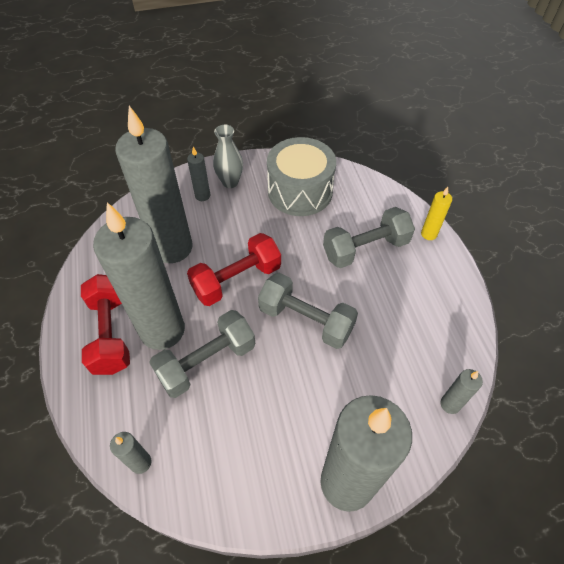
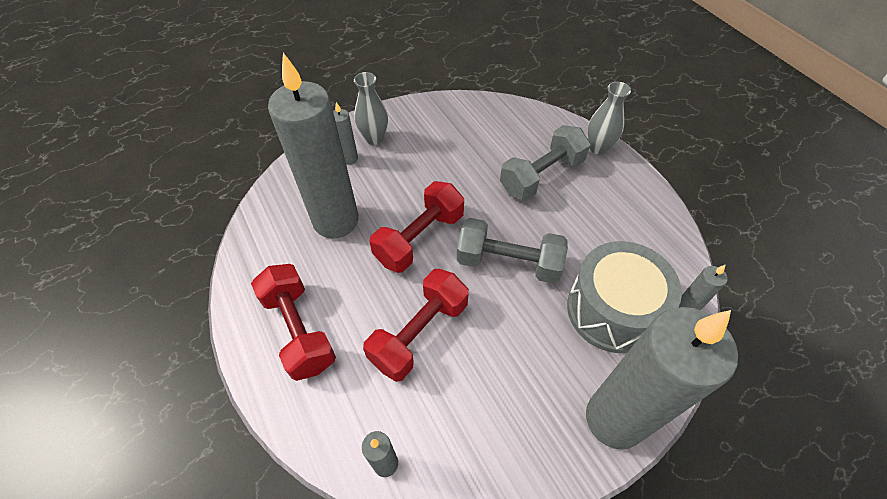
camera: 15 degrees left, 0 degrees up
grey candle [93,202,185,350] -> none
grey dumbbell [149,310,255,398] -> red dumbbell [363,269,469,382]
grey drum [267,137,336,216] -> grey drum moved to [567,241,682,353]
yellow candle [421,187,452,240] -> grey vase [588,82,631,155]

